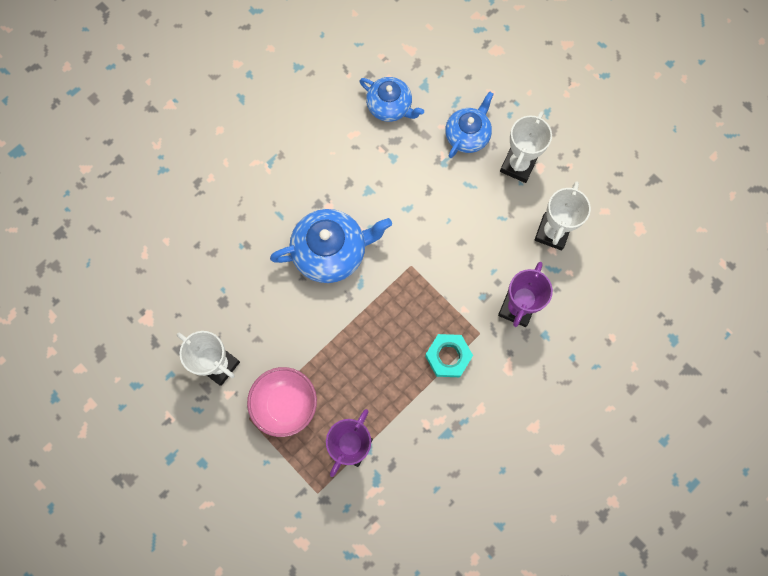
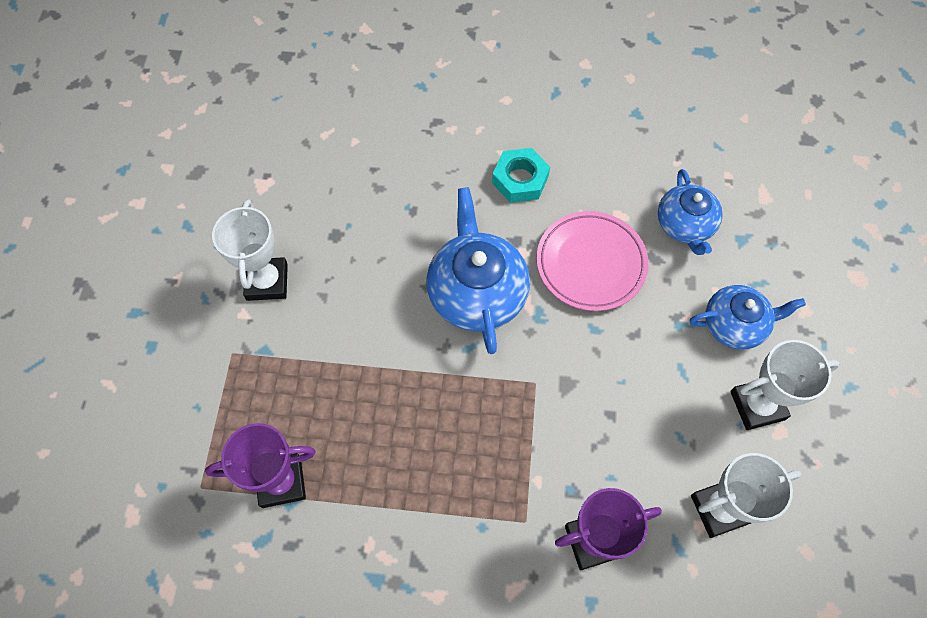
camera: 50 degrees right, 10 degrees down
pink bowl [247,367,317,437] -> none
blue teapot [270,209,392,283] -> blue teapot turned 135 degrees counterclockwise [426,187,530,354]
turquoise nut [425,334,473,377] -> turquoise nut moved to [492,148,550,203]
none -> pink plate [536,211,649,311]

